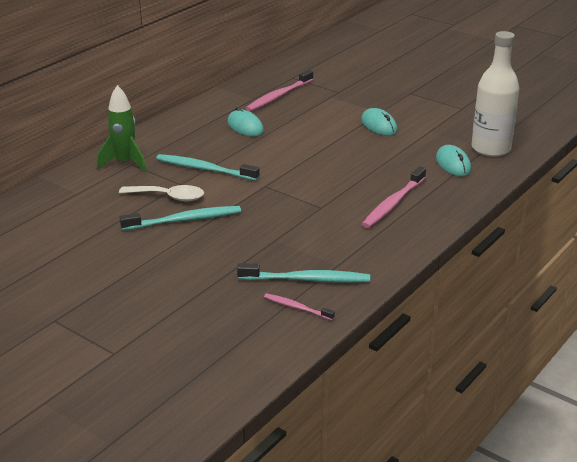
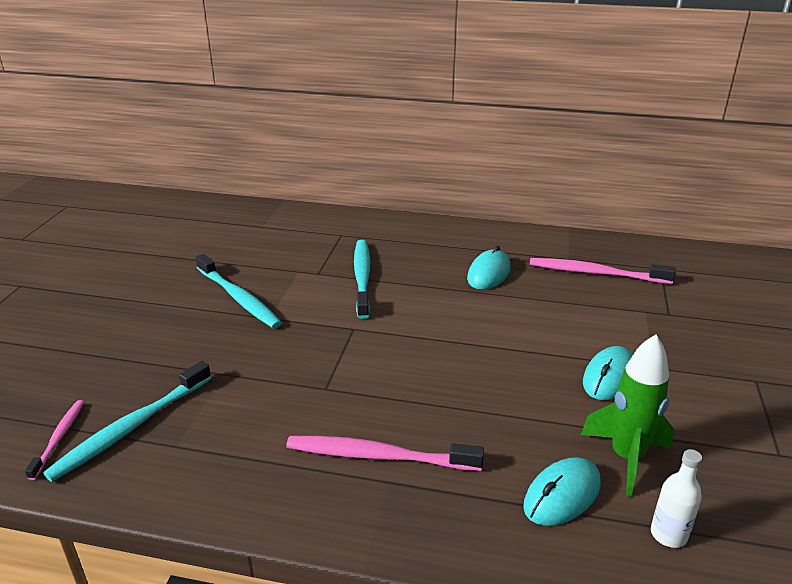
camera: 65 degrees right, 0 degrees up
green rocket [97,85,147,172] -> green rocket moved to [581,335,674,497]
white spoon [119,185,204,201] -> none
turquoise toothbrush [237,263,370,283] -> turquoise toothbrush turned 60 degrees clockwise [43,361,211,482]
white bottle [471,31,519,157] -> white bottle [651,449,702,548], size x0.44

